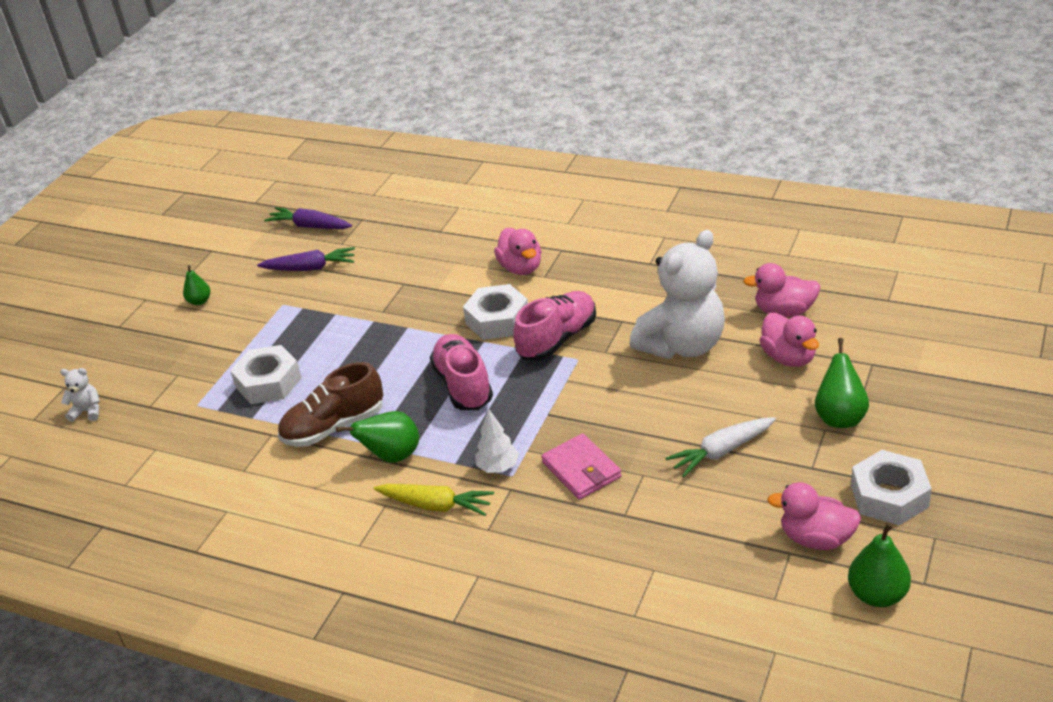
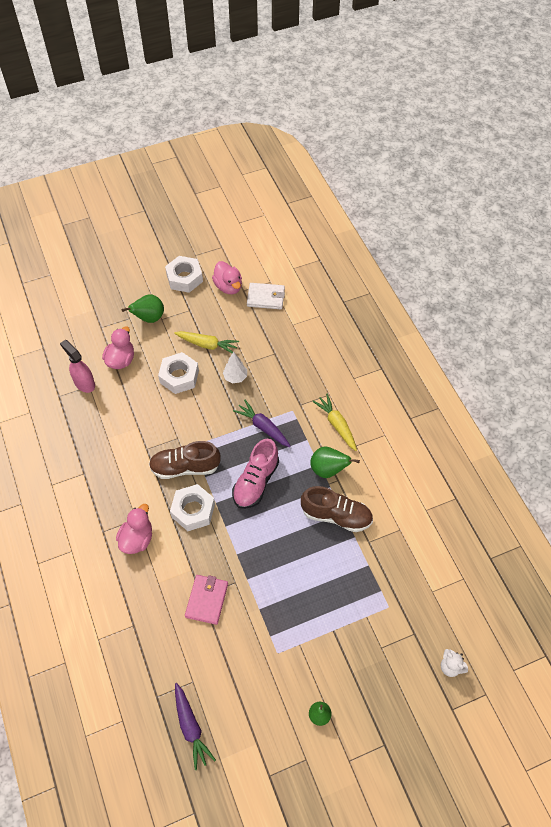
camera: 140 degrees left, 20 degrees up
white nut [230,345,302,404] -> white nut moved to [158,352,199,394]
purple carrot [257,247,355,271] -> purple carrot moved to [233,400,291,447]
white tree [475,408,519,473] -> white tree moved to [223,352,247,383]
pink shoe [513,291,596,361] -> brown shoe [149,441,221,479]
pink wallet [541,433,622,500] -> pink wallet moved to [185,575,228,625]
white teddy bear [630,230,725,359] -> none
white carrot [666,417,776,477] -> yellow carrot [174,331,239,353]
pink duck [743,263,821,317] -> pink spray bottle [60,340,95,393]
green pear [848,522,911,607] -> none
none -> white wallet [247,283,285,309]

